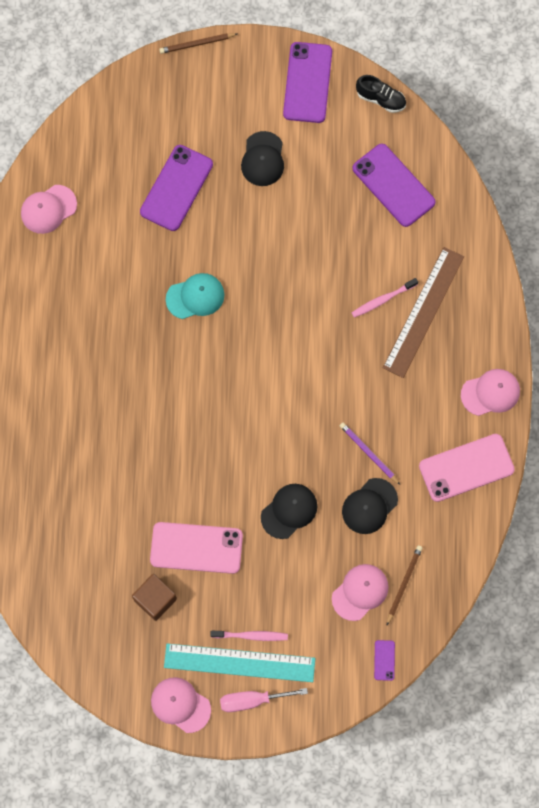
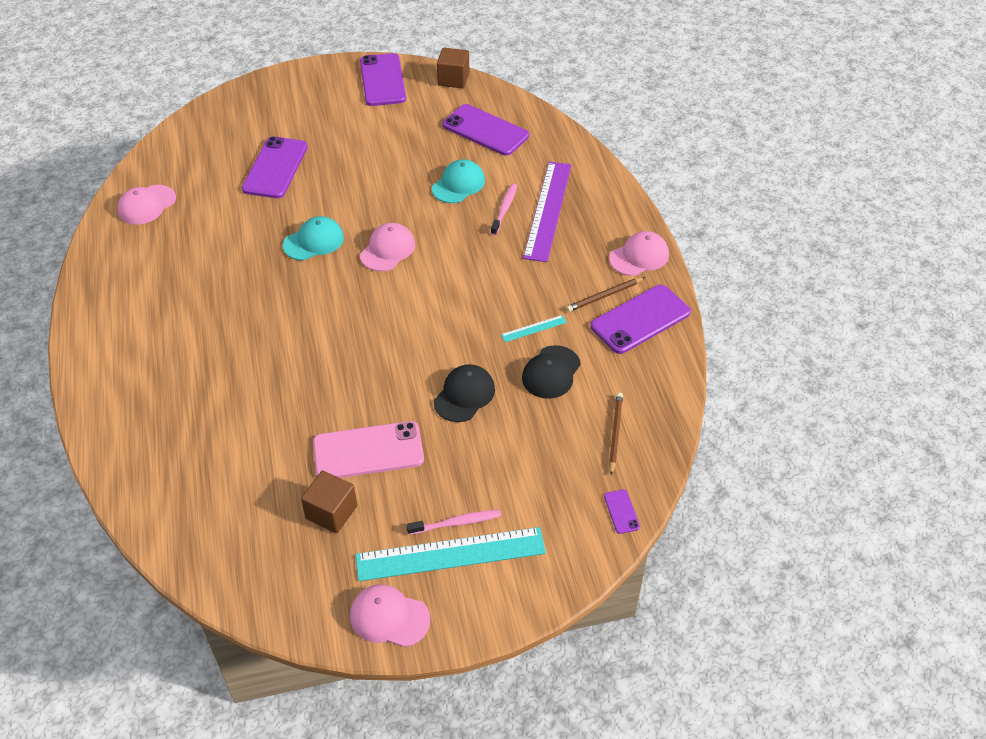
camera: 15 degrees left, 25 degrees down
brown pencil [159,33,237,54] -> brown pencil moved to [566,277,645,312]
pink screwdriver [220,688,308,712] -> none
black cap [241,131,284,186] -> none
pink cap [332,564,389,621] -> pink cap moved to [360,223,415,271]
purple pencil [340,423,400,485] -> turquoise ruler [501,315,567,342]
pink toothbrush [352,278,418,318] -> pink toothbrush turned 150 degrees clockwise [491,183,517,235]
black shoe [356,75,406,113] -> brown cube [437,48,469,88]
brown ruler [383,247,464,378] -> purple ruler [523,162,571,262]
pink phone [419,434,515,502] -> purple phone [590,285,691,354]
none -> turquoise cap [432,159,485,203]

